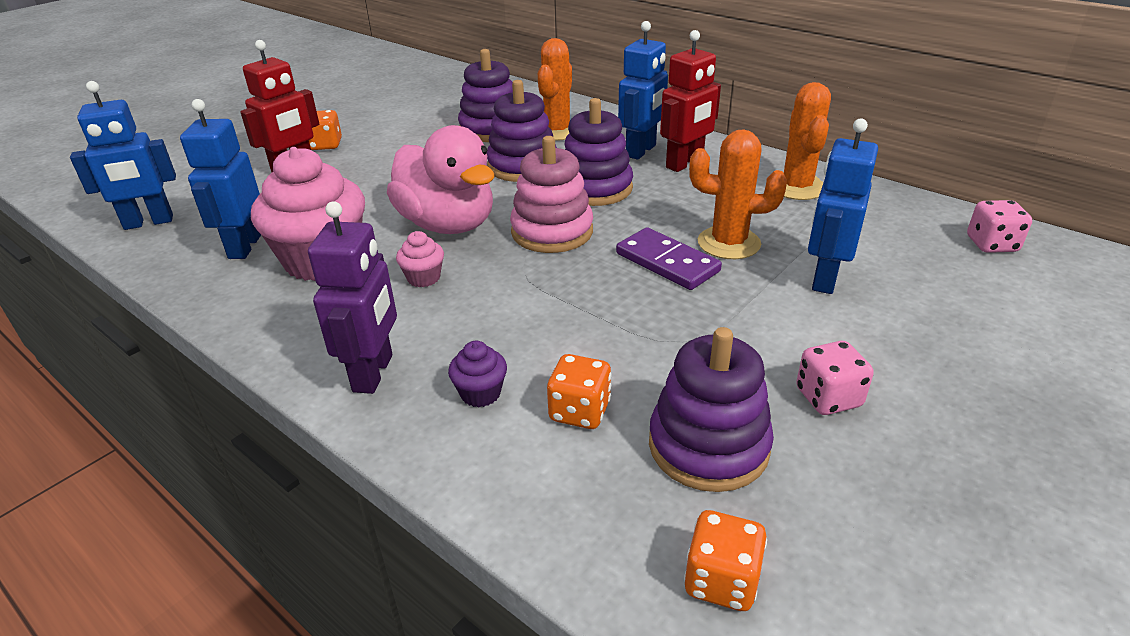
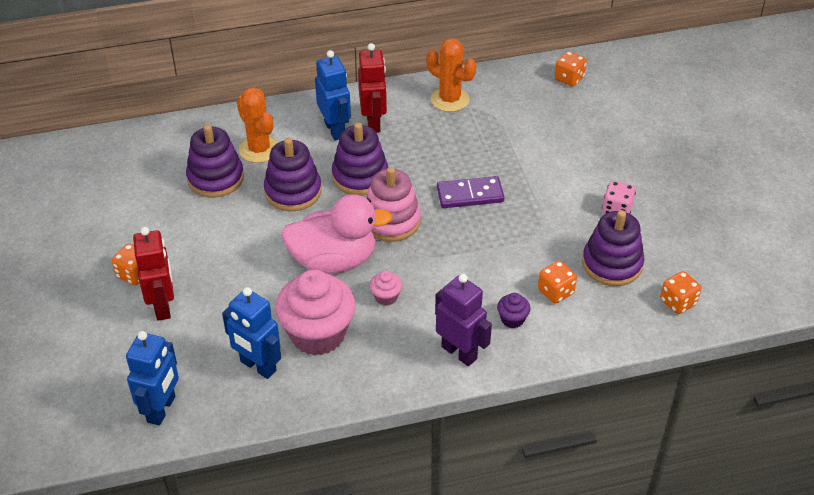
camera: 55 degrees left, 10 degrees up
orange cactus [689,129,787,259] -> none
blue robot [808,119,878,294] -> none
pink dice [967,200,1032,253] -> orange dice [555,51,587,86]

